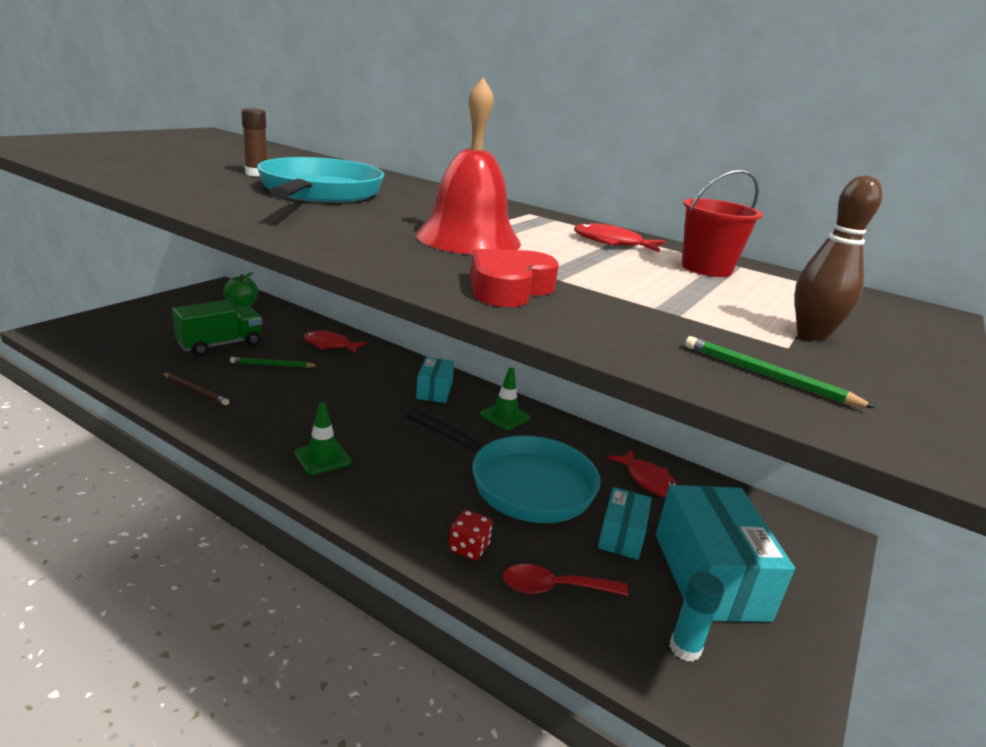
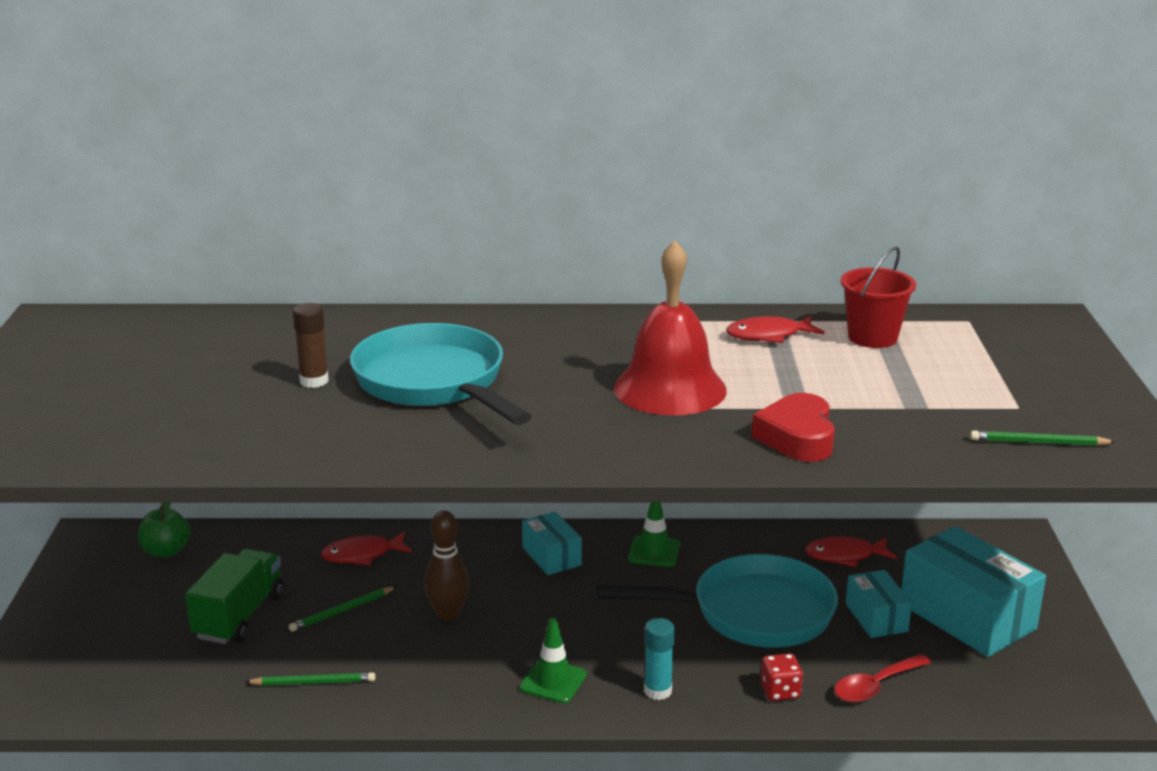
camera: 30 degrees left, 0 degrees up
brown pencil [163,373,229,405] -> green pencil [245,672,375,686]
red fish [608,449,678,497] -> red fish turned 150 degrees clockwise [805,536,897,567]
turquoise glue stick [670,572,724,662] -> turquoise glue stick moved to [644,618,675,700]
brown bowling pin [794,175,883,341] -> brown bowling pin moved to [424,510,469,621]

